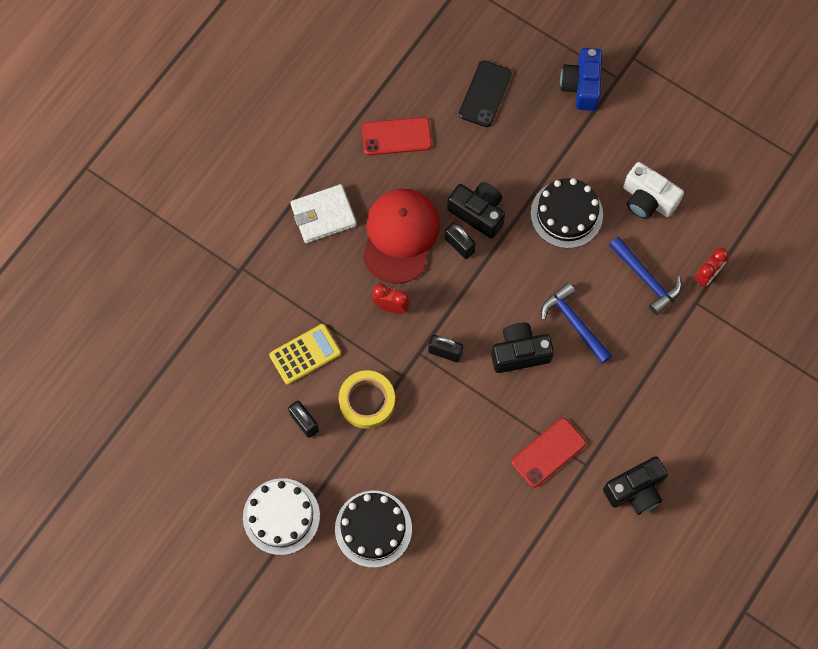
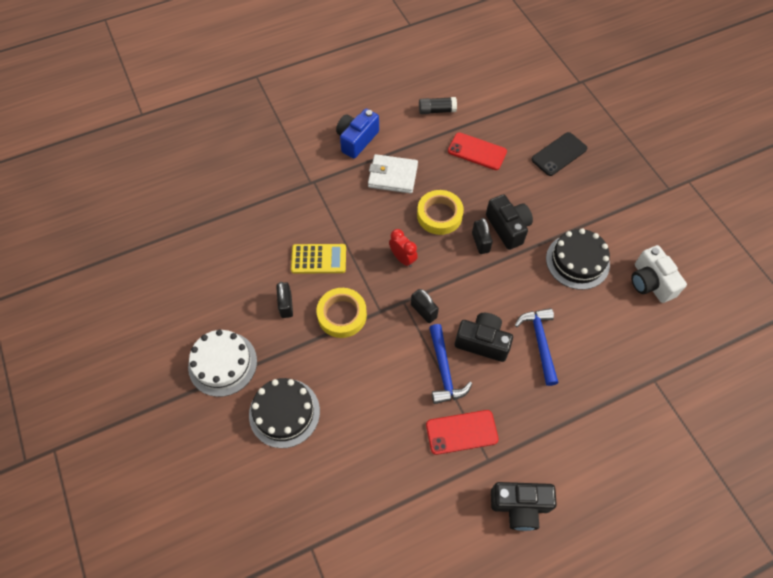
camera: 30 degrees right, 10 degrees down
red cap [363,189,440,284] -> yellow tape [417,190,464,235]
blue camera [560,48,603,111] -> blue camera moved to [336,109,379,159]
blue hammer [609,237,682,315] -> blue hammer moved to [429,324,472,404]
red clock [694,248,729,287] -> none
none -> black glue stick [419,97,457,114]

